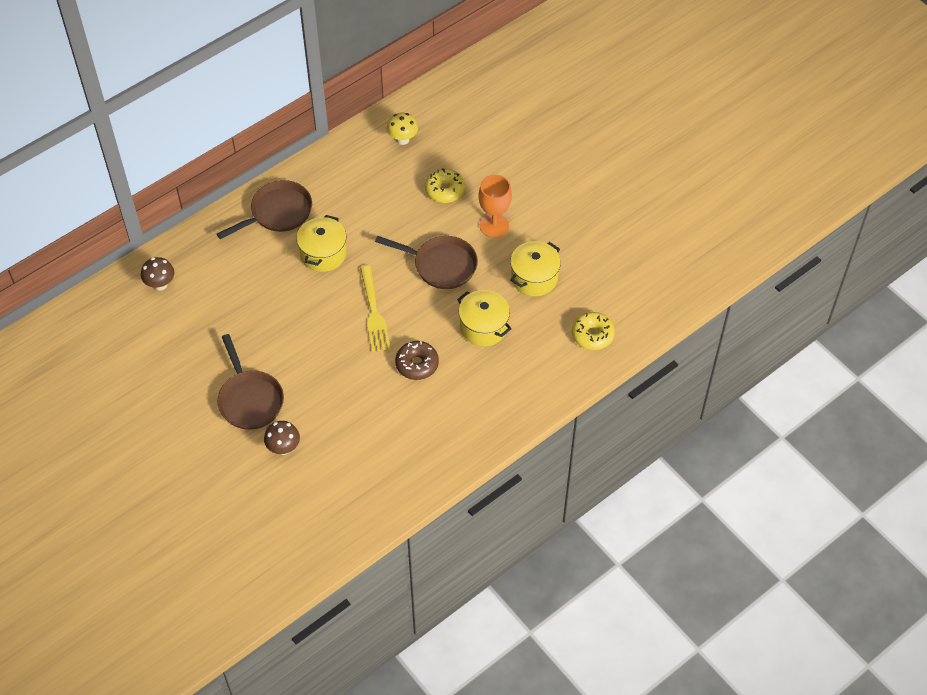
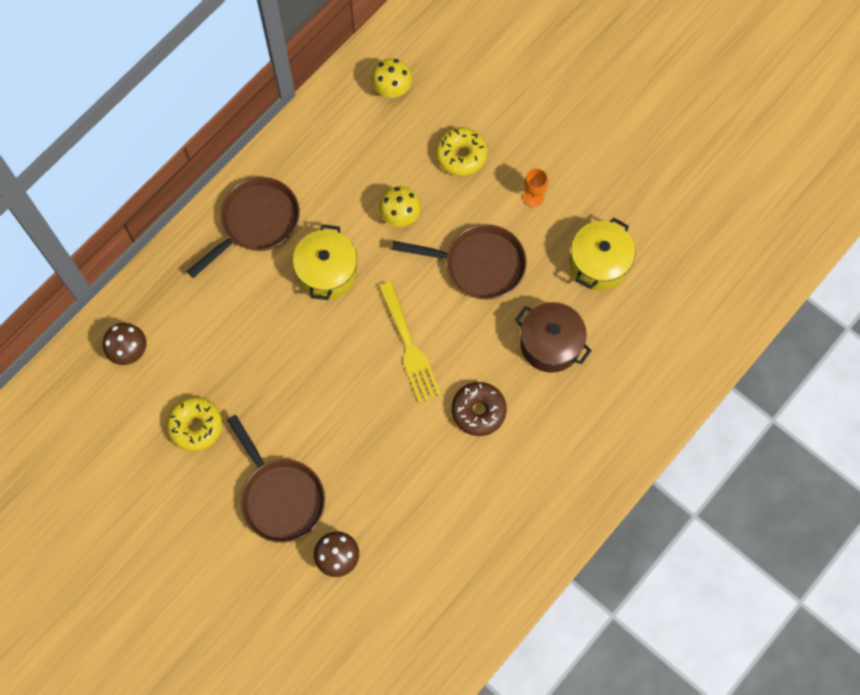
camera: 10 degrees left, 15 degrees up
yellow pot [457,290,512,346] -> brown pot [515,302,592,373]
orange goblet [479,175,512,238] -> orange goblet [523,168,548,207], size x0.56
yellow donut [572,312,615,350] -> yellow donut moved to [167,397,222,451]
none -> yellow mushroom [379,186,421,227]

